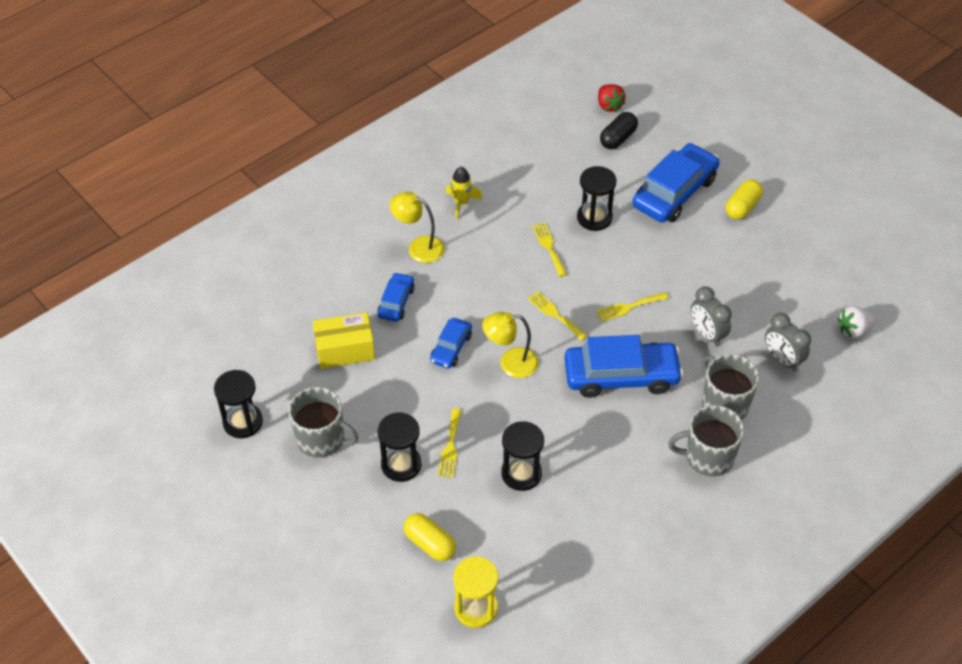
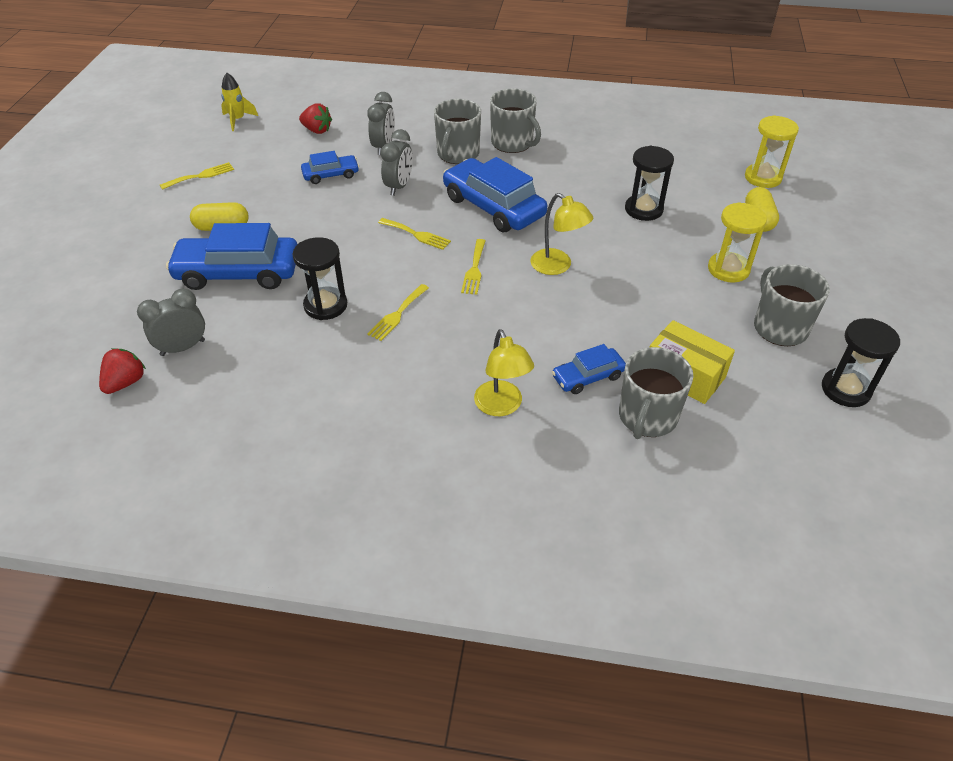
camera: 130 degrees left, 5 degrees down
black hourglass [378,412,422,482] -> yellow hourglass [708,202,767,283]
blue car [430,318,472,369] -> blue car moved to [301,151,359,184]
yellow fork [438,408,461,478] -> yellow fork moved to [160,162,234,190]
yellow rocket [446,167,483,220] -> yellow rocket moved to [221,73,258,131]
black capsule [600,112,638,149] -> grey clock [137,289,205,356]
white strawberry [838,306,875,338] -> red strawberry [299,103,332,134]
none -> grey mug [619,347,693,439]

